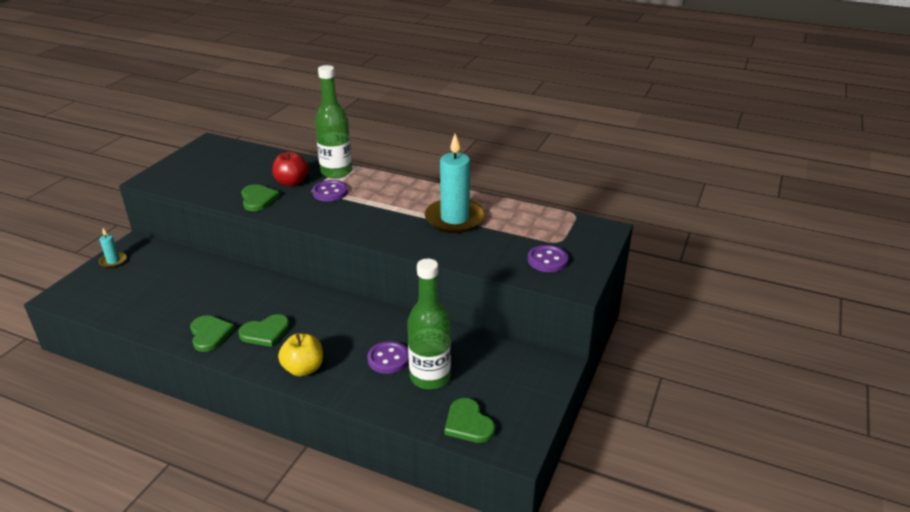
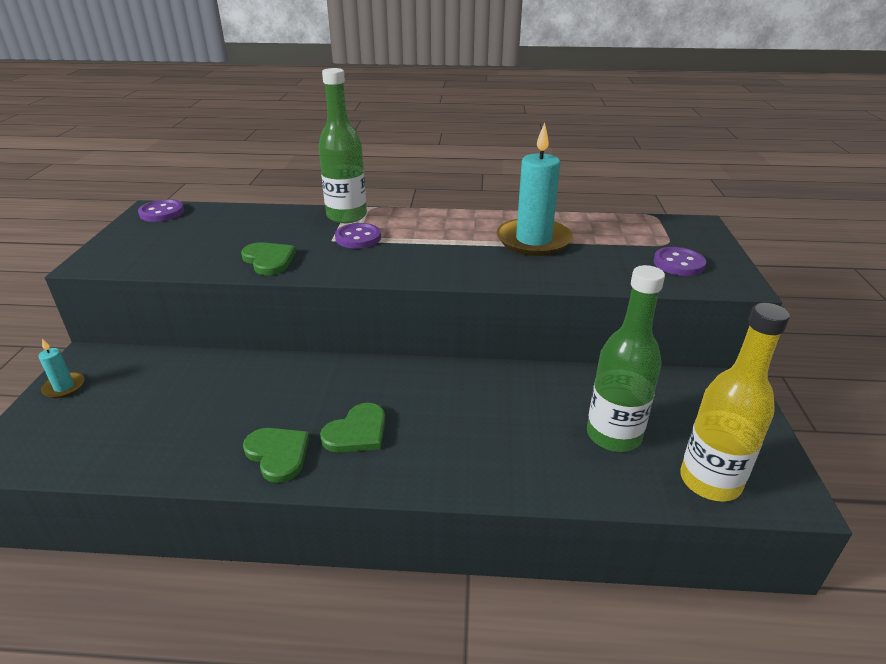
camera: 20 degrees left, 0 degrees up
red apple [272,152,308,186] -> none
yellow apple [278,333,323,377] -> none
purple button [367,341,409,374] -> purple button moved to [138,199,184,222]
green heart [444,398,495,443] -> yellow bottle [680,303,790,502]

